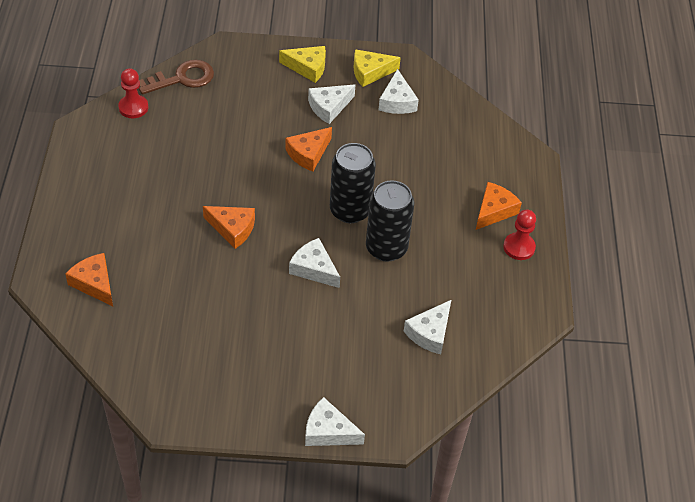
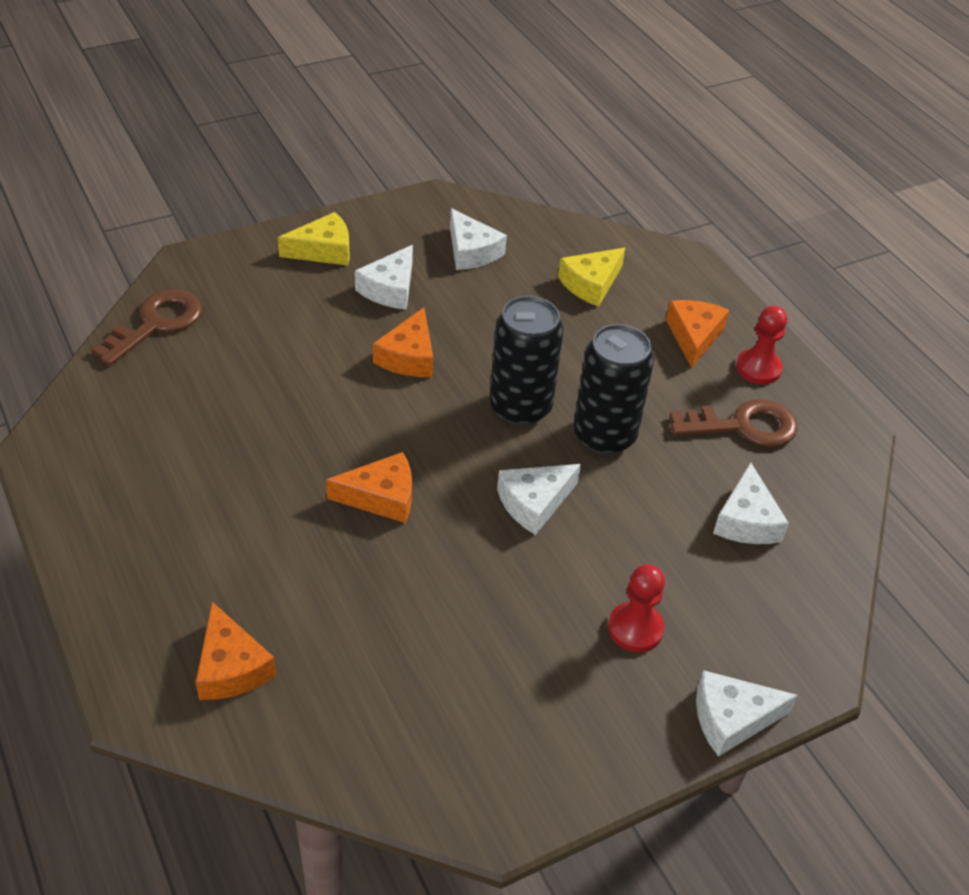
camera: 30 degrees left, 5 degrees down
orange cheese [65,253,113,306] -> orange cheese turned 135 degrees counterclockwise [196,602,276,700]
red pawn [118,68,148,118] -> red pawn moved to [608,564,665,652]
white cheese [289,238,340,288] -> white cheese turned 45 degrees counterclockwise [497,464,581,535]
yellow cheese [354,49,401,87] -> yellow cheese moved to [558,248,625,307]
none -> brown key [670,399,798,447]

